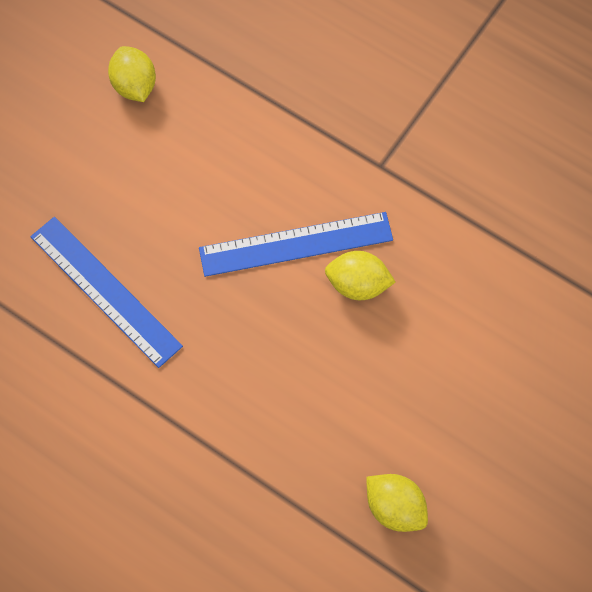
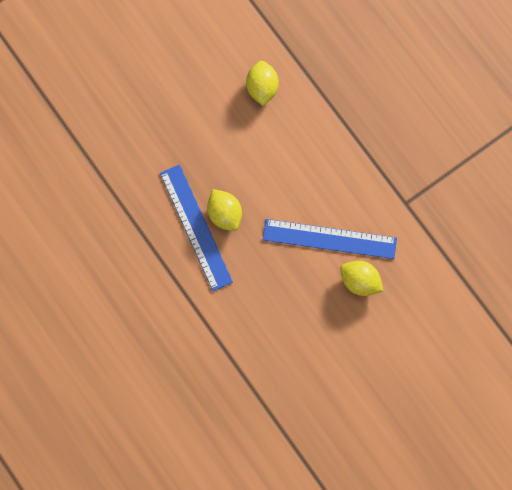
camera: 20 degrees right, 10 degrees up
yellow lemon [366,474,428,532] -> yellow lemon moved to [207,189,242,231]

